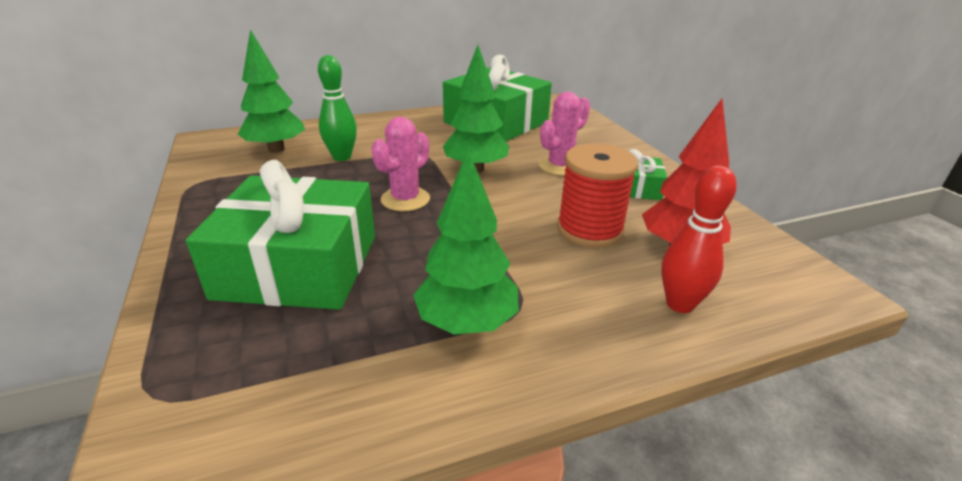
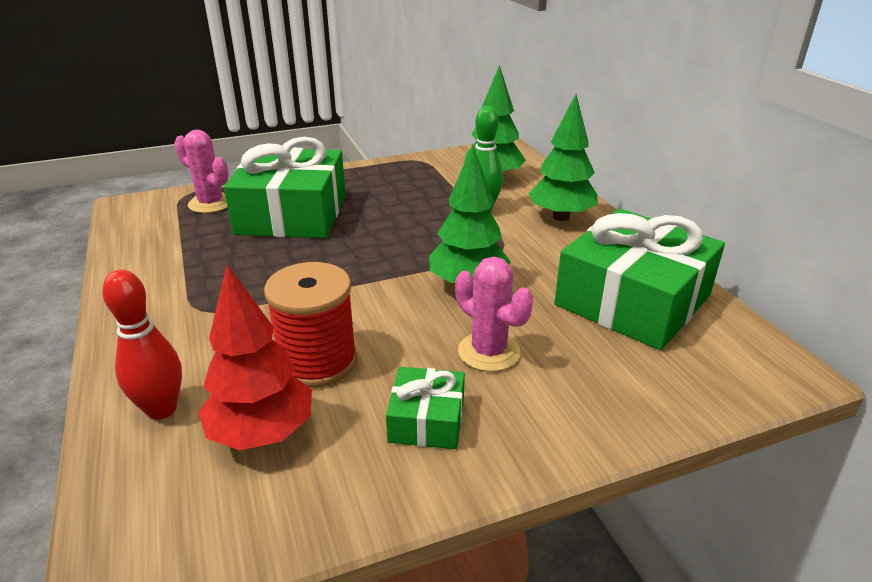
camera: 90 degrees right, 0 degrees up
pink cactus [371,117,430,211] -> pink cactus moved to [174,130,228,213]
green tree [413,150,519,334] -> green tree moved to [528,94,598,221]

